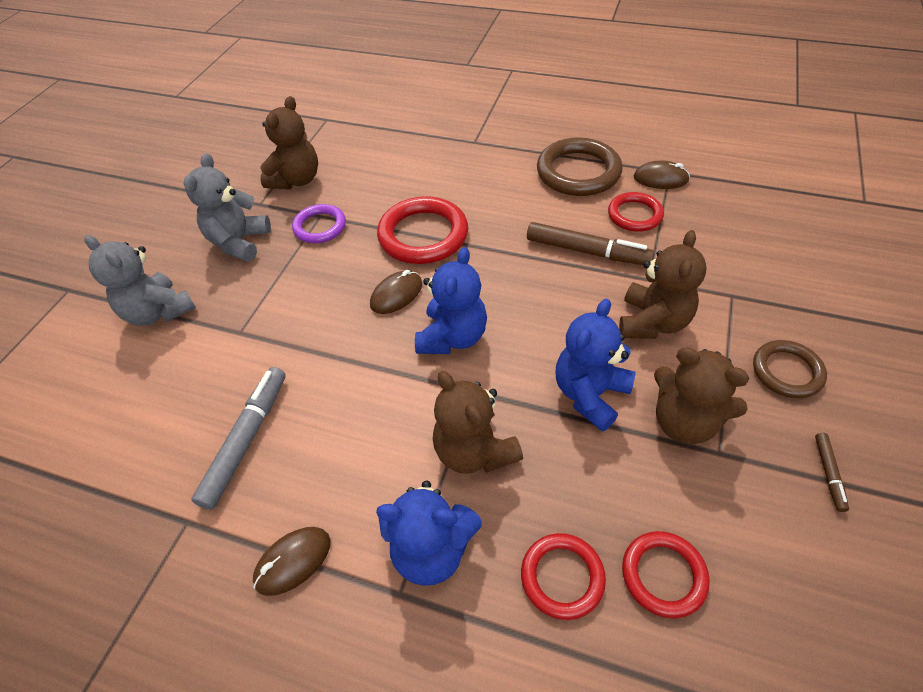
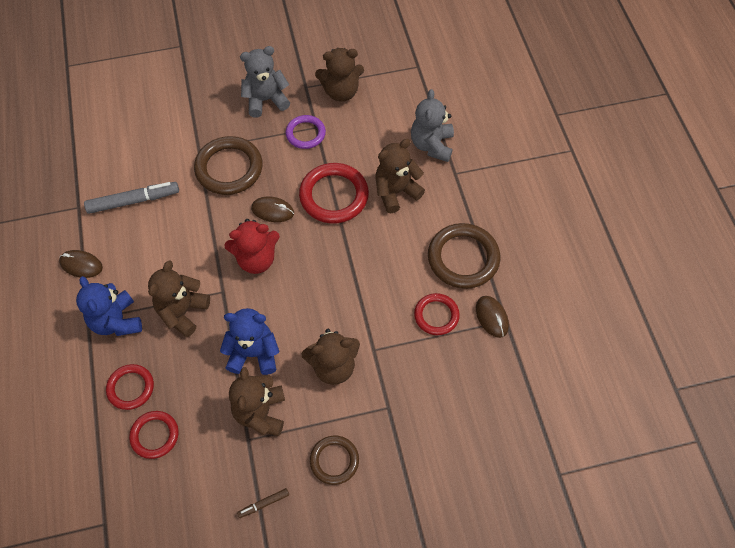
camera: 55 degrees right, 10 degrees up
grey teddy bear [85,235,196,326] -> grey teddy bear moved to [411,89,454,162]
blue teddy bear [415,247,487,354] -> red teddy bear [224,219,280,274]
brown marker [527,222,655,265] -> none
none -> brown ring [194,136,263,195]
none -> brown teddy bear [375,139,425,213]

